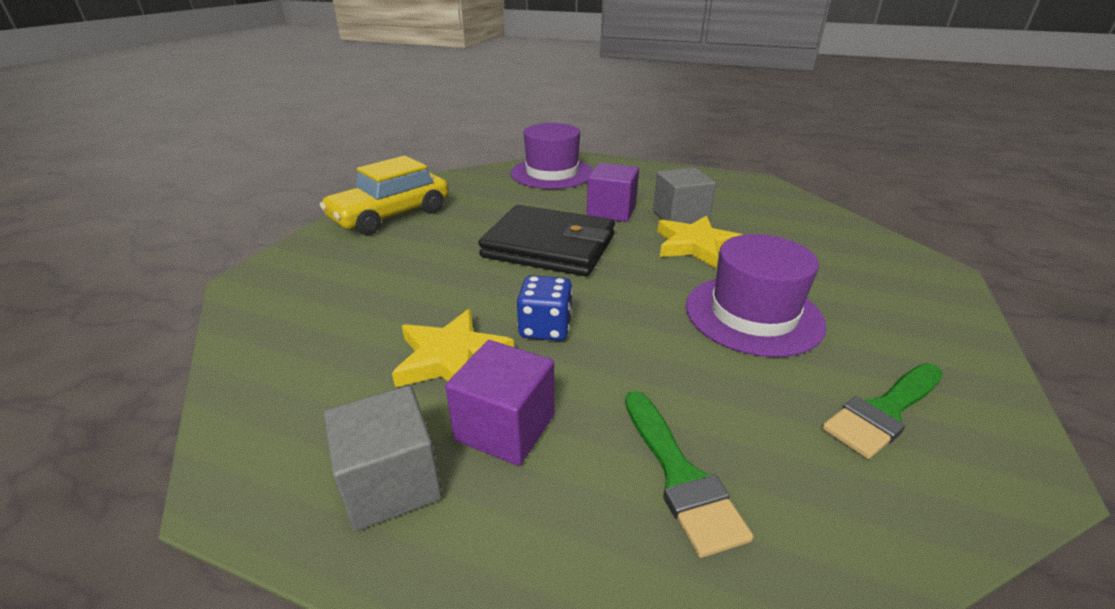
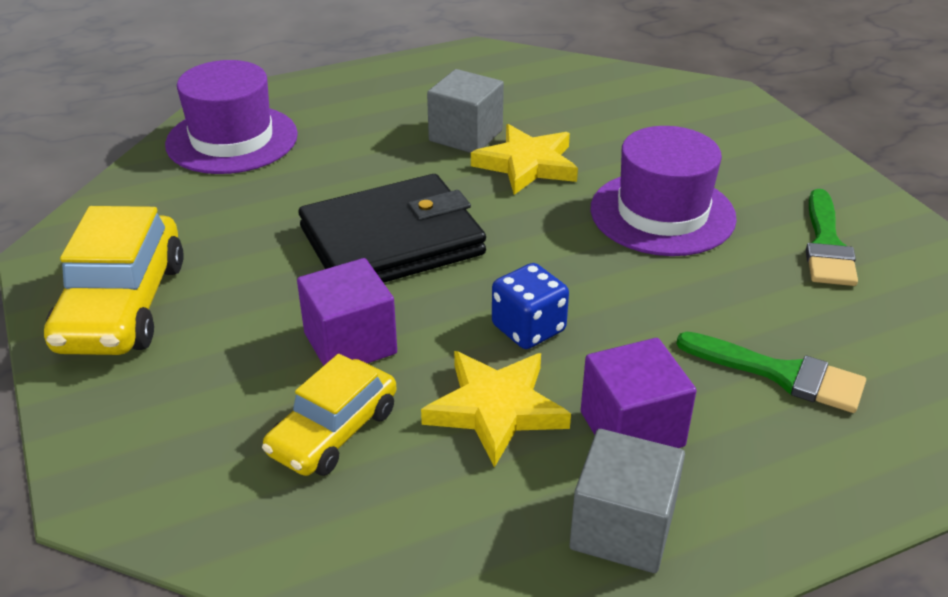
camera: 45 degrees left, 5 degrees up
purple cube [587,163,639,222] -> purple cube moved to [297,258,397,366]
none -> yellow car [262,354,397,476]

